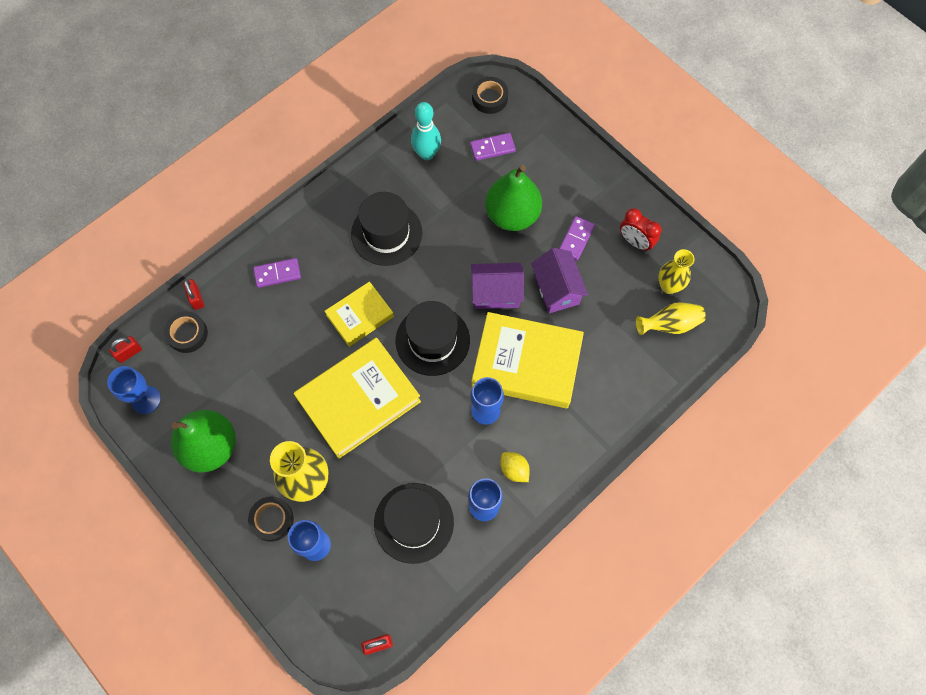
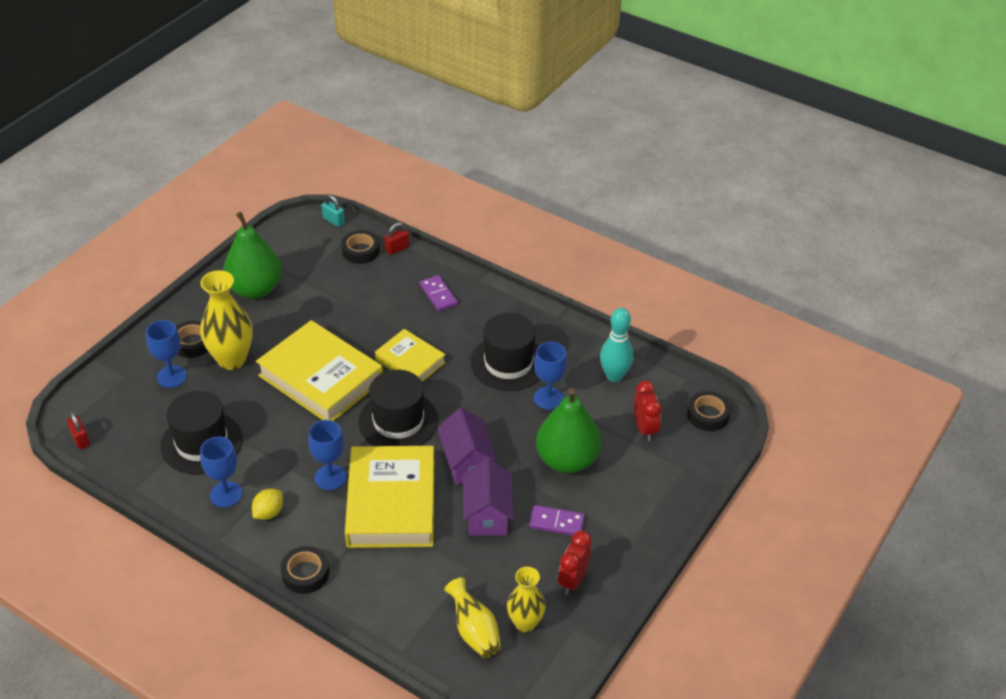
camera: 75 degrees right, 25 degrees down
blue goblet [107,366,161,414] -> blue goblet moved to [534,342,567,410]
red padlock [109,336,142,363] -> turquoise padlock [322,195,345,227]
purple domino [470,133,516,161] -> red clock [634,380,662,441]
purple house [531,248,588,313] -> purple house turned 60 degrees counterclockwise [463,458,514,536]
none -> black tape [280,546,329,594]

